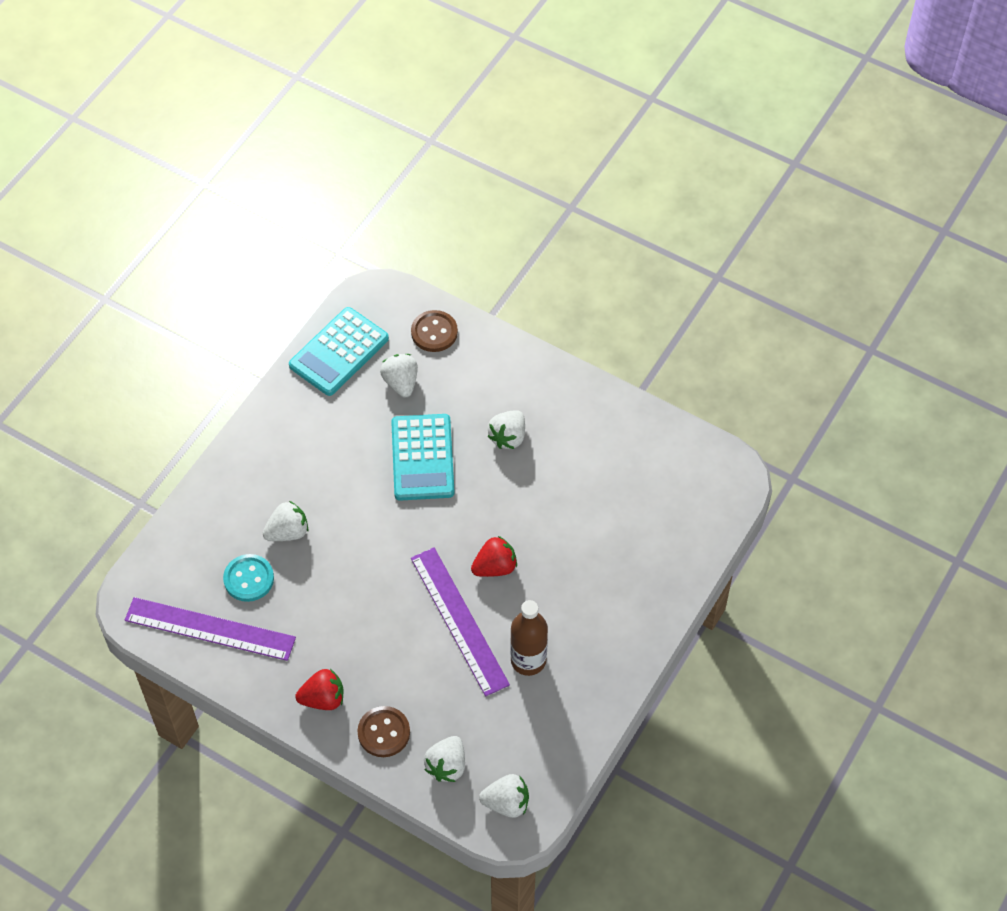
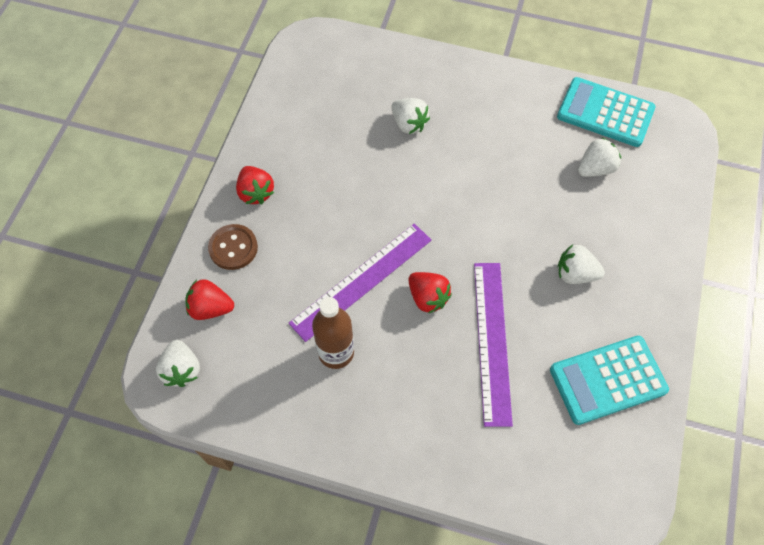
camera: 75 degrees right, 5 degrees up
purple ruler [125,597,296,661] -> purple ruler moved to [474,263,513,427]
turquoise button [223,554,274,602] -> none
turquoise calculator [391,414,455,501] -> turquoise calculator moved to [550,336,669,425]
brown button [411,310,458,352] -> none
white strawberry [424,736,465,782] -> red strawberry [185,279,234,320]

